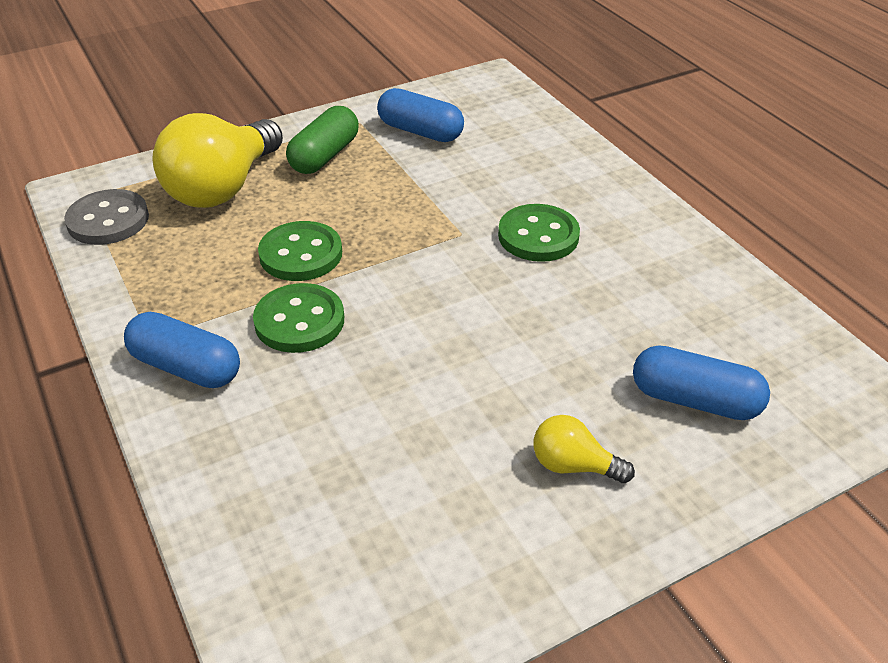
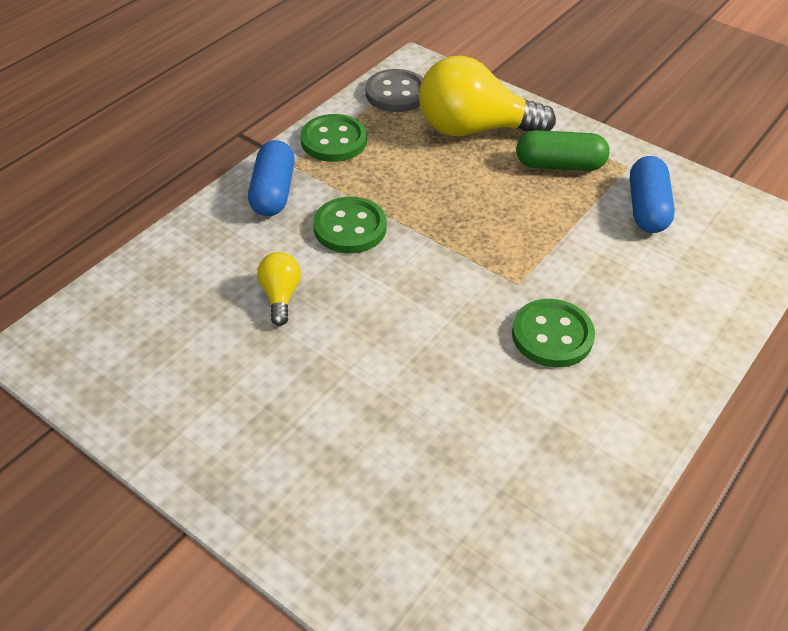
camera: 65 degrees right, 5 degrees up
green button [258,221,342,281] -> green button moved to [300,114,367,162]
yellow light bulb [534,415,635,483] -> yellow light bulb moved to [257,252,301,326]
blue capsule [633,345,770,420] -> none

